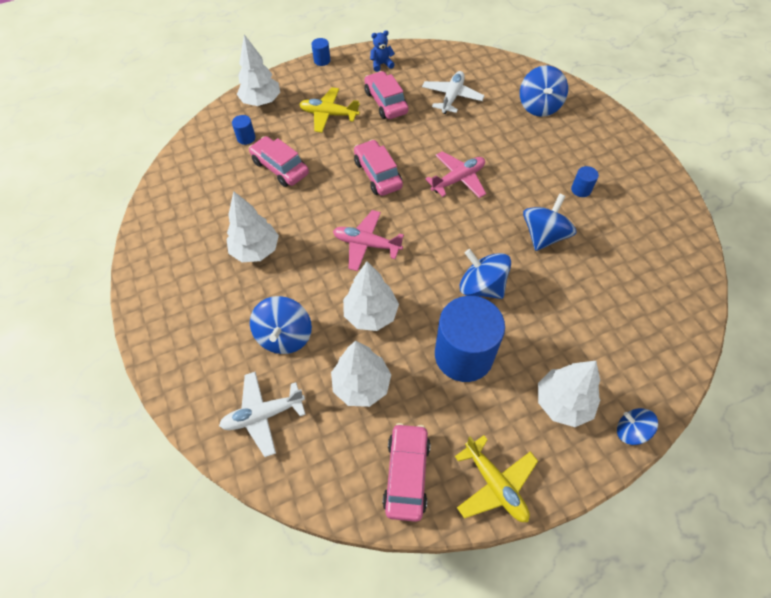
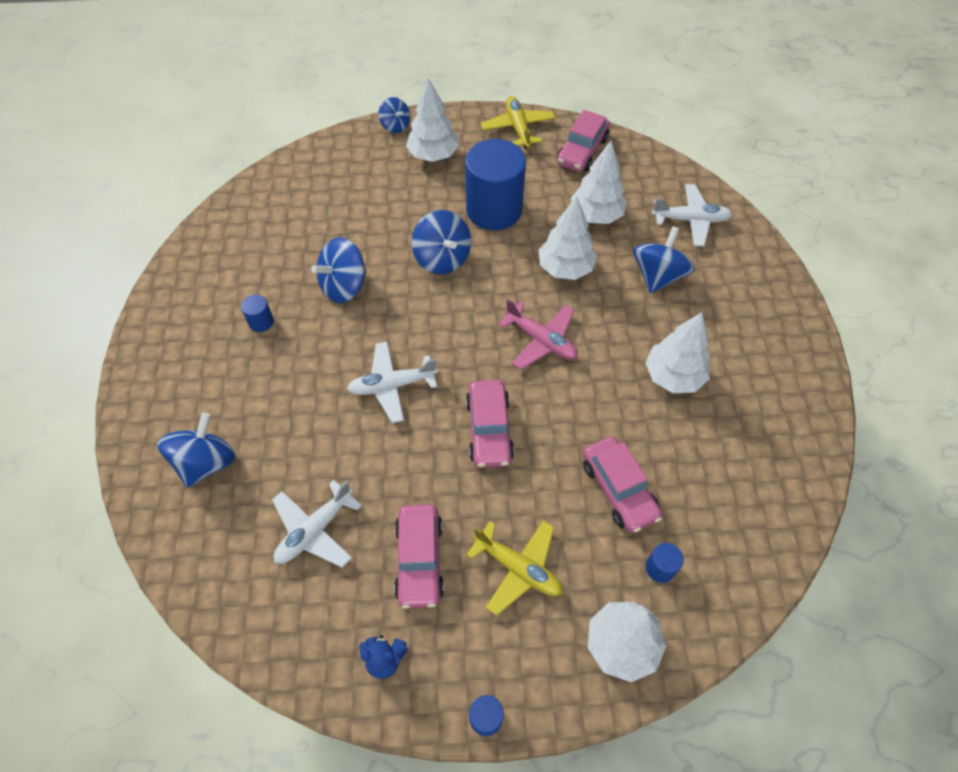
camera: 160 degrees left, 0 degrees up
pink plane [425,151,486,198] -> white plane [347,342,438,423]

